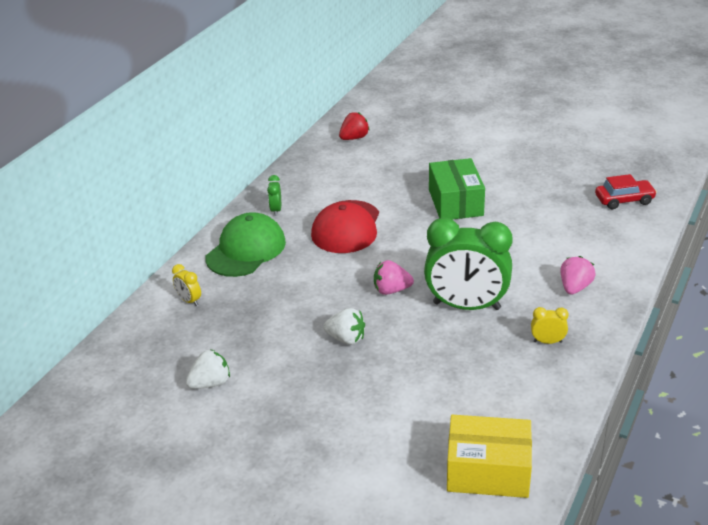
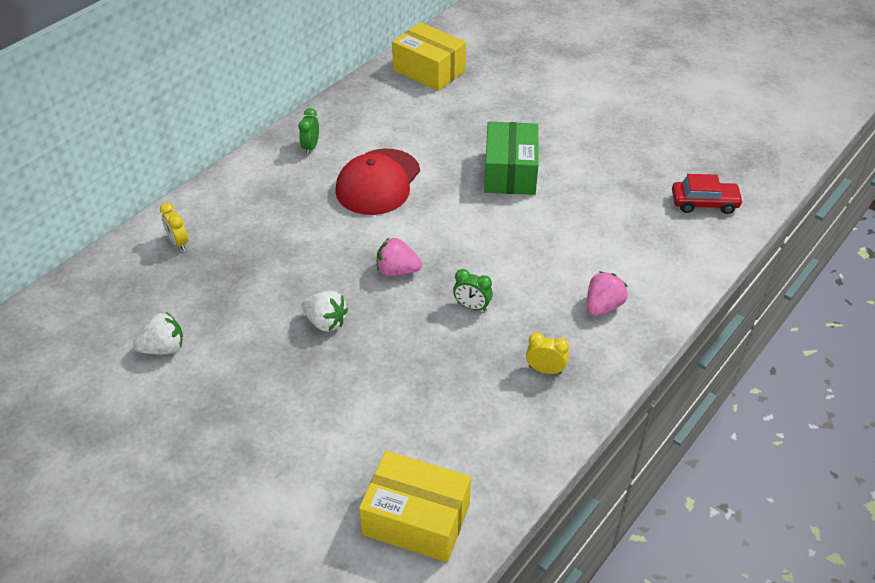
camera: 10 degrees right, 10 degrees up
green cap [205,212,286,277] -> none
red strawberry [339,112,370,140] -> yellow box [392,22,466,91]
green clock [424,218,513,310] -> green clock [453,269,493,312], size x0.40

